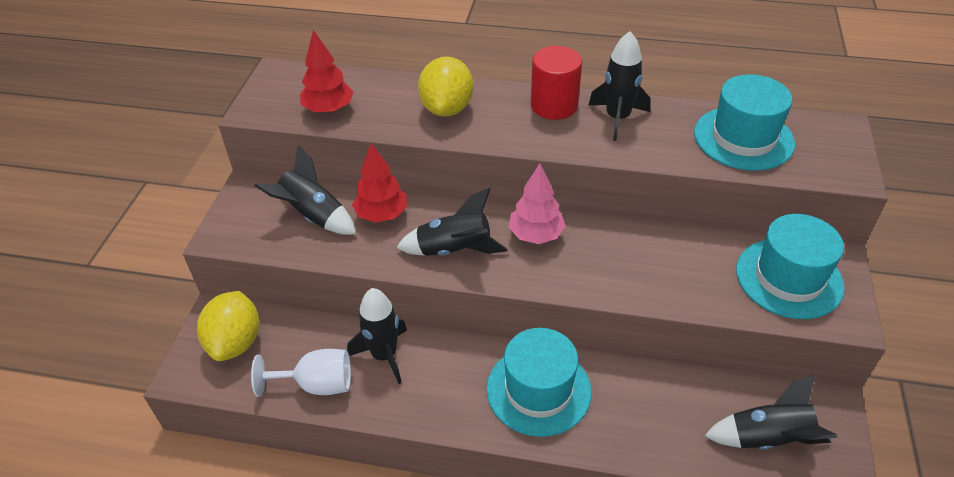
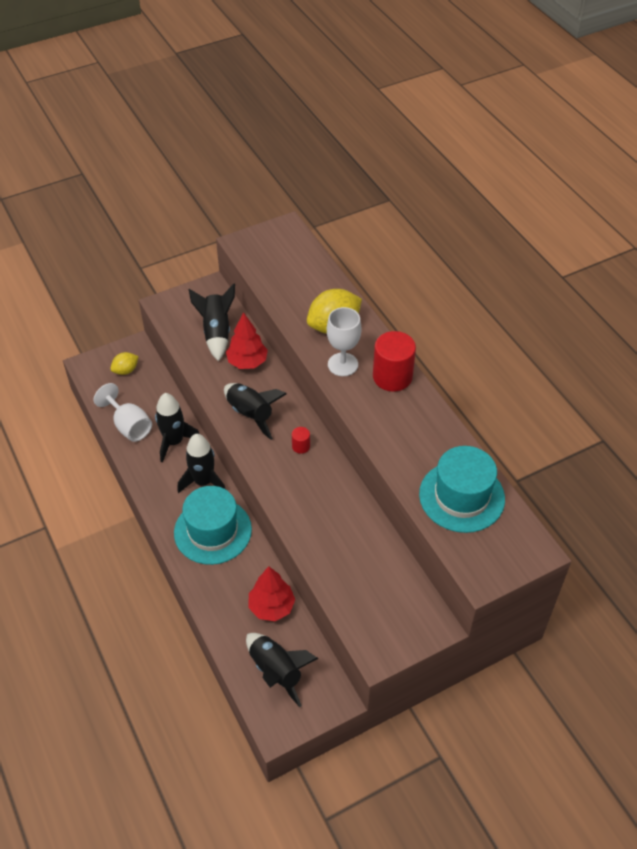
camera: 50 degrees right, 5 degrees up
yellow lemon [197,291,259,361] -> yellow lemon [110,352,139,375], size x0.54
red tree [300,30,354,113] -> red tree moved to [248,566,295,621]
pink tree [509,163,566,244] -> red cylinder [292,427,310,454]
black rocket [589,31,651,141] -> black rocket moved to [177,434,225,493]
turquoise hat [736,214,845,319] -> none
none -> white goblet [327,307,362,376]

